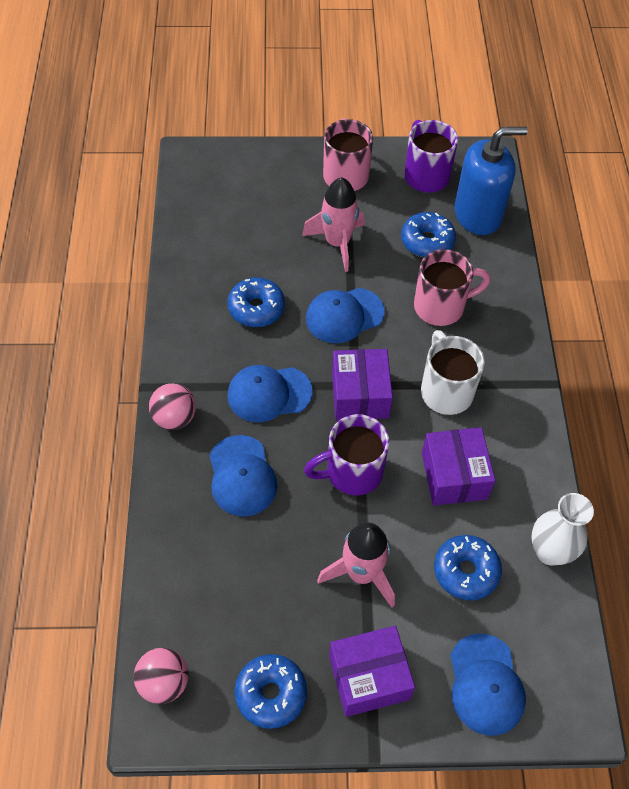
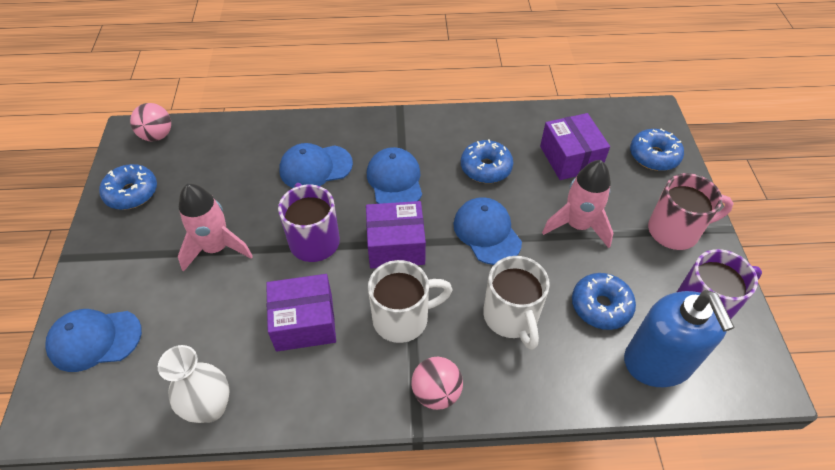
camera: 90 degrees right, 5 degrees down
pink ball [149,383,196,430] -> pink ball moved to [411,357,463,410]
purple box [329,626,415,717] -> purple box moved to [540,113,610,180]
pink mug [414,249,491,326] -> white mug [483,256,550,350]
blue donut [434,535,502,600] -> blue donut moved to [630,129,684,171]

